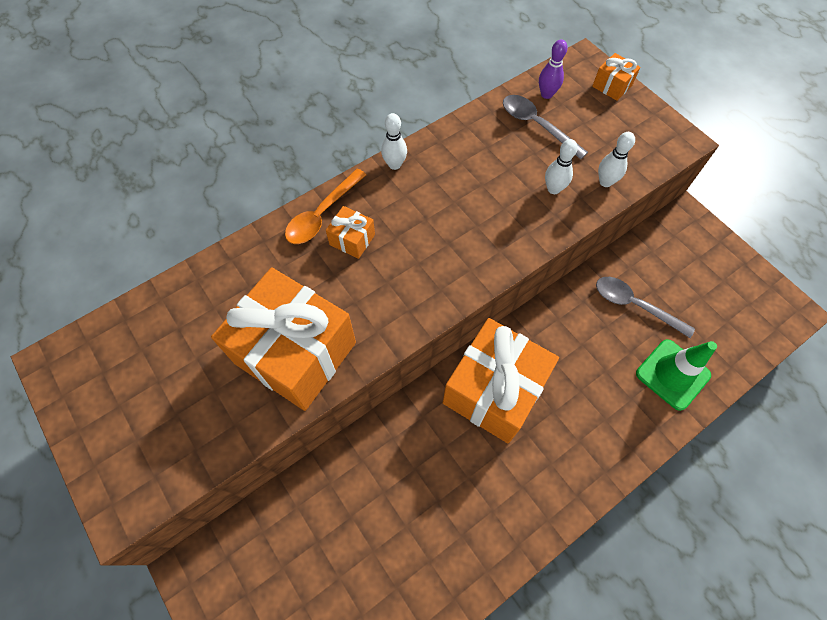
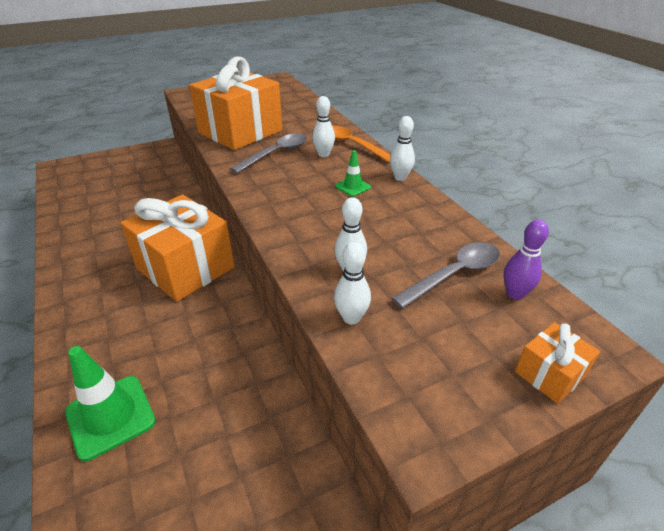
camera: 100 degrees right, 25 degrees down
orange gift [326,206,375,259] -> white bowling pin [312,96,335,157]
grey spoon [596,277,695,338] -> grey spoon moved to [230,133,307,173]
none -> green traffic cone [335,150,371,196]

